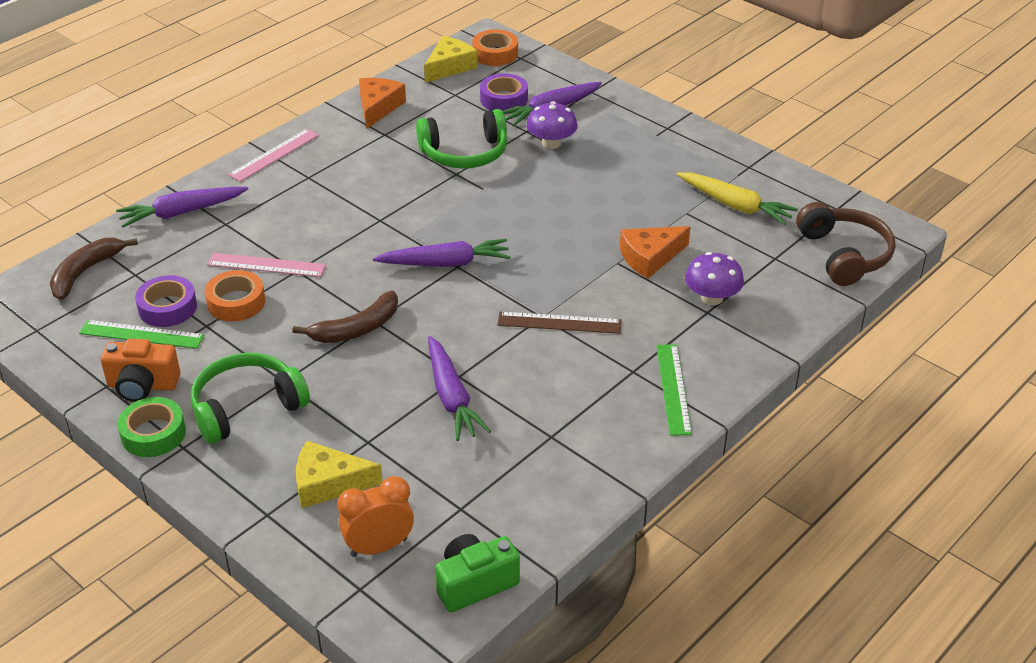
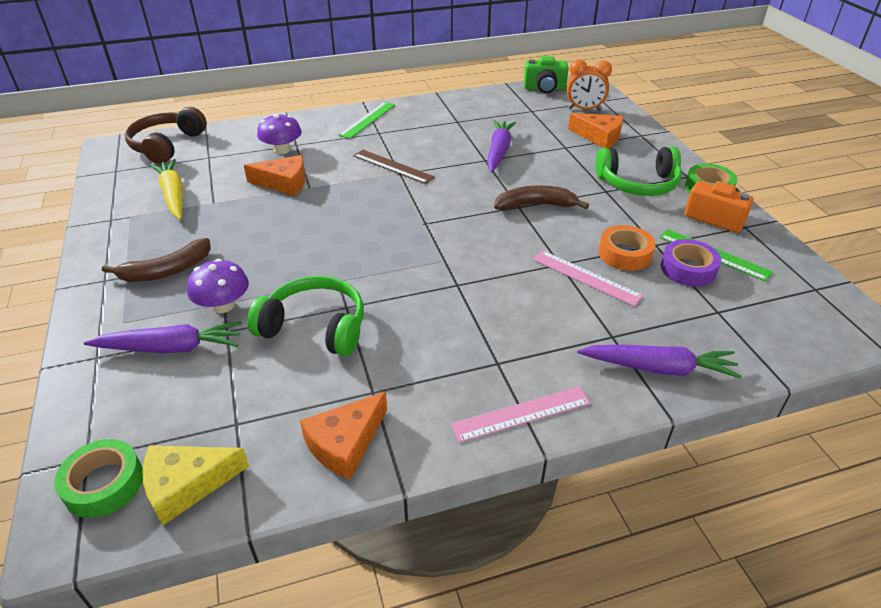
camera: 150 degrees left, 0 degrees up
brown banana [50,238,138,300] -> brown banana moved to [102,238,211,282]
yellow cheese [296,441,383,508] -> orange cheese [568,113,623,149]
purple carrot [373,239,511,267] -> none
orange tape [472,29,518,66] -> green tape [54,439,143,518]
purple tape [480,73,528,111] -> none

